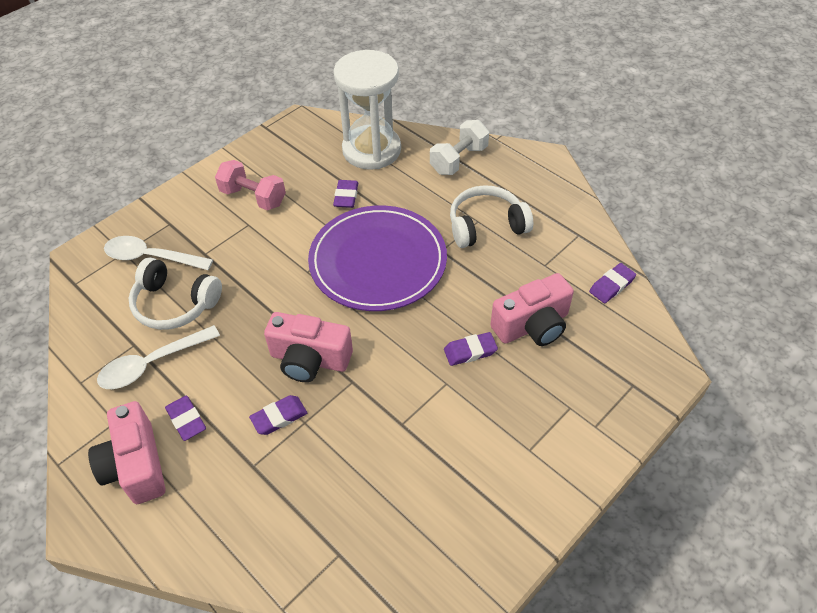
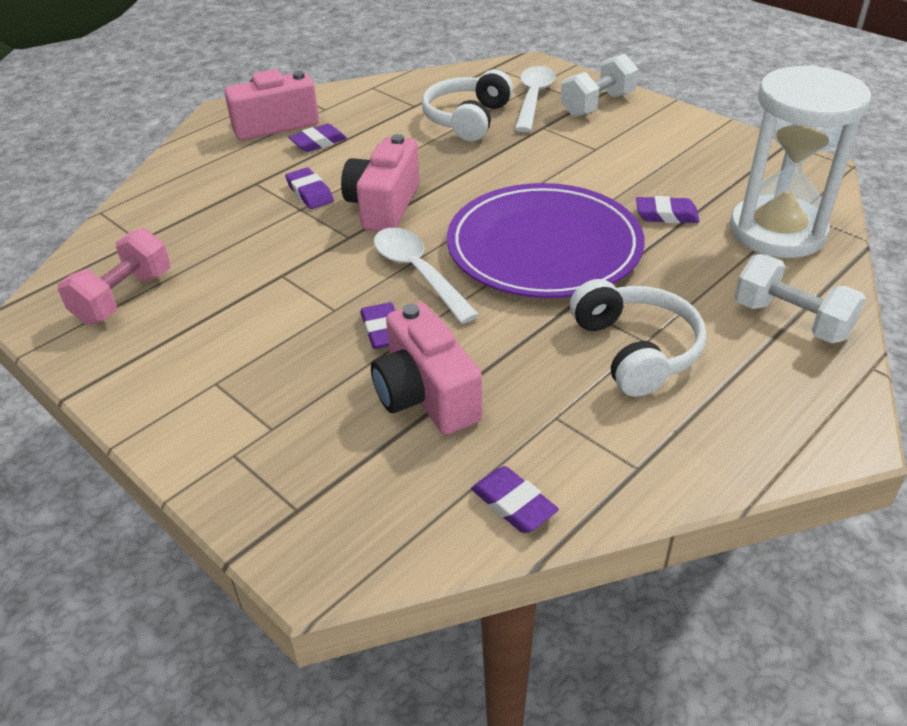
camera: 90 degrees right, 10 degrees down
white spoon [97,325,220,389] -> white spoon moved to [374,228,479,324]
pink dumbbell [215,160,286,210] -> pink dumbbell moved to [58,228,170,324]
none -> white dumbbell [560,54,638,117]

